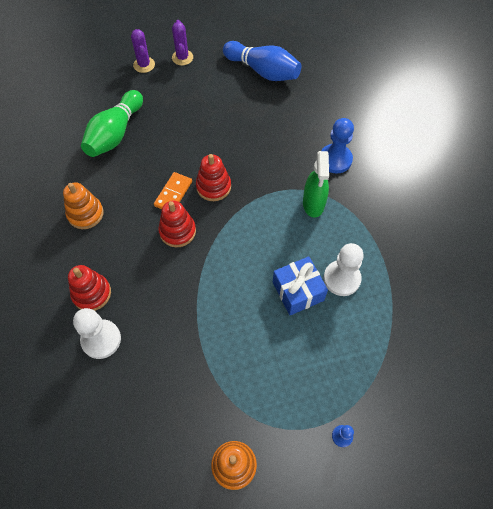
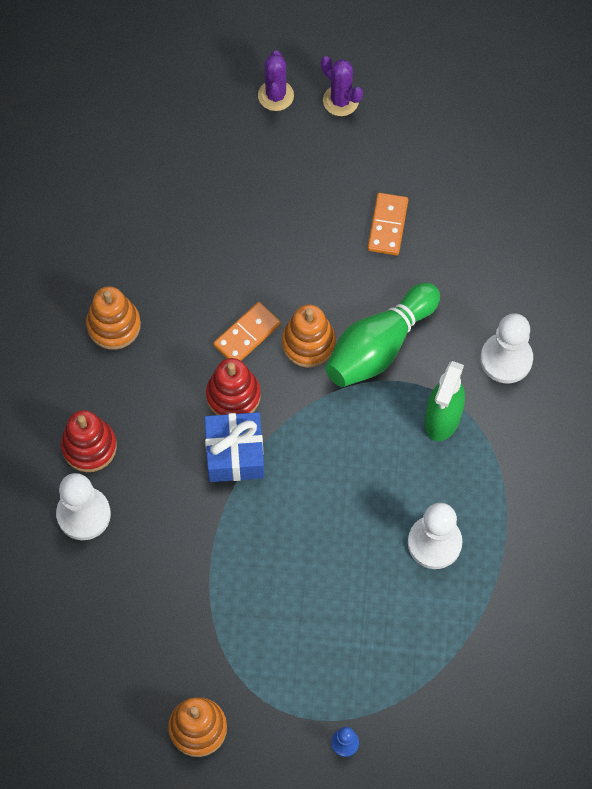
camera: 20 degrees right, 5 degrees up
green bowling pin [81,90,143,157] -> green bowling pin moved to [325,283,440,387]
purple cactus [172,20,193,65] -> purple cactus turned 60 degrees counterclockwise [321,56,363,116]
red stacking toy [196,154,231,201] -> orange stacking toy [282,305,336,368]
blue bowling pin [223,41,301,81] -> none
blue gift [273,256,328,315] -> blue gift moved to [204,412,264,482]
blue pawn [321,118,354,174] -> white pawn [480,313,533,383]
none -> orange domino [367,193,408,255]

